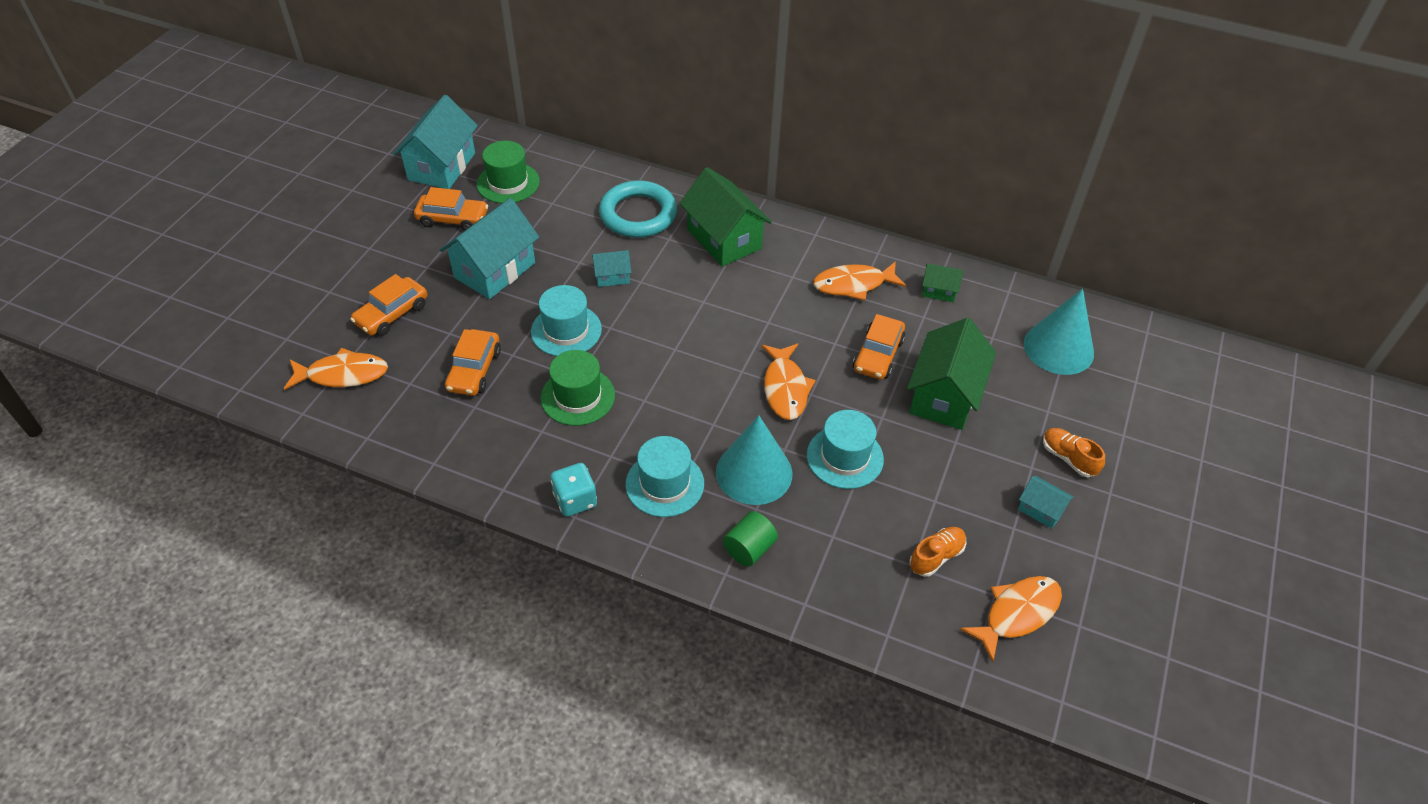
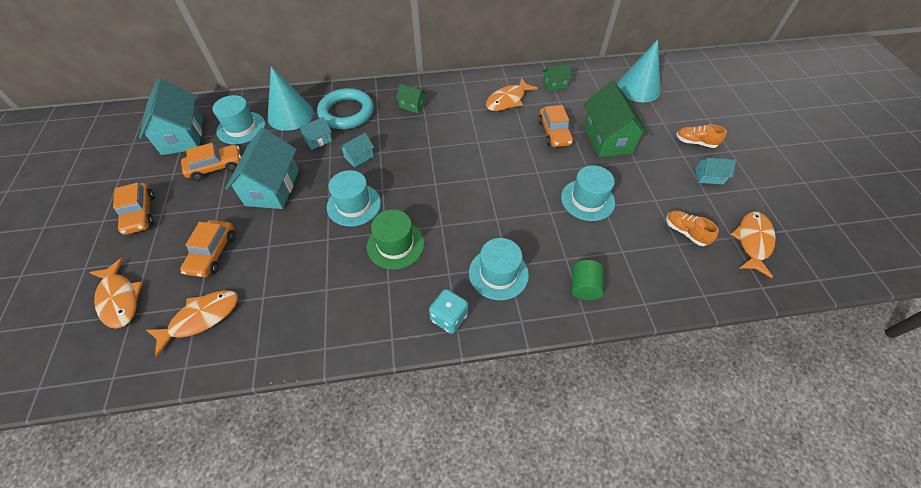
camera: 30 degrees left, 5 degrees up
orange car [445,329,501,396] -> orange car moved to [113,183,155,235]
green hat [477,141,540,203] -> turquoise hat [212,95,265,144]
green house [679,167,772,266] -> green house [396,83,427,113], size x0.48
turquoise cone [716,415,792,505] -> turquoise cone moved to [268,67,314,131]
orange fish [761,344,816,420] -> orange fish moved to [89,257,143,329]
orange shoe [909,527,966,577] -> orange shoe turned 60 degrees counterclockwise [666,210,719,246]
none -> turquoise house [299,117,332,150]

